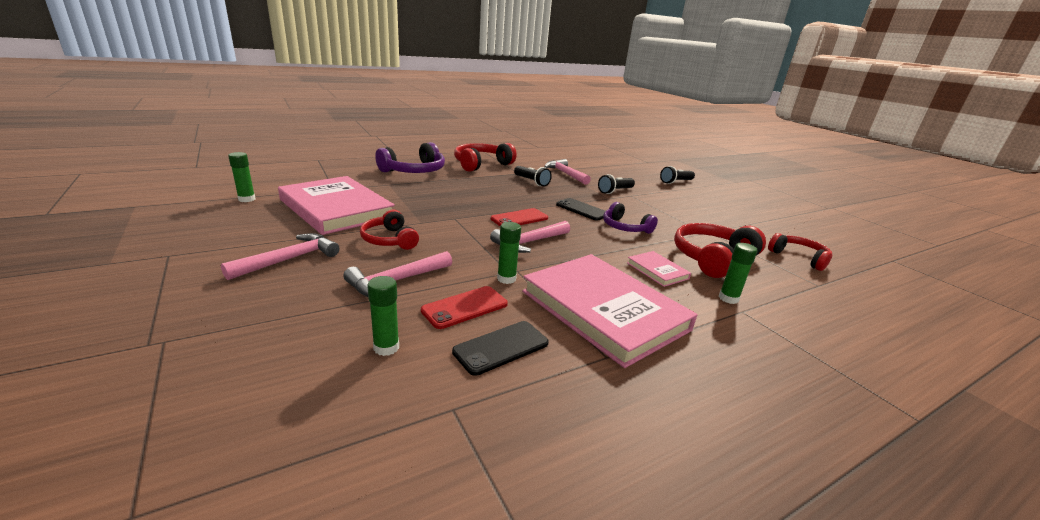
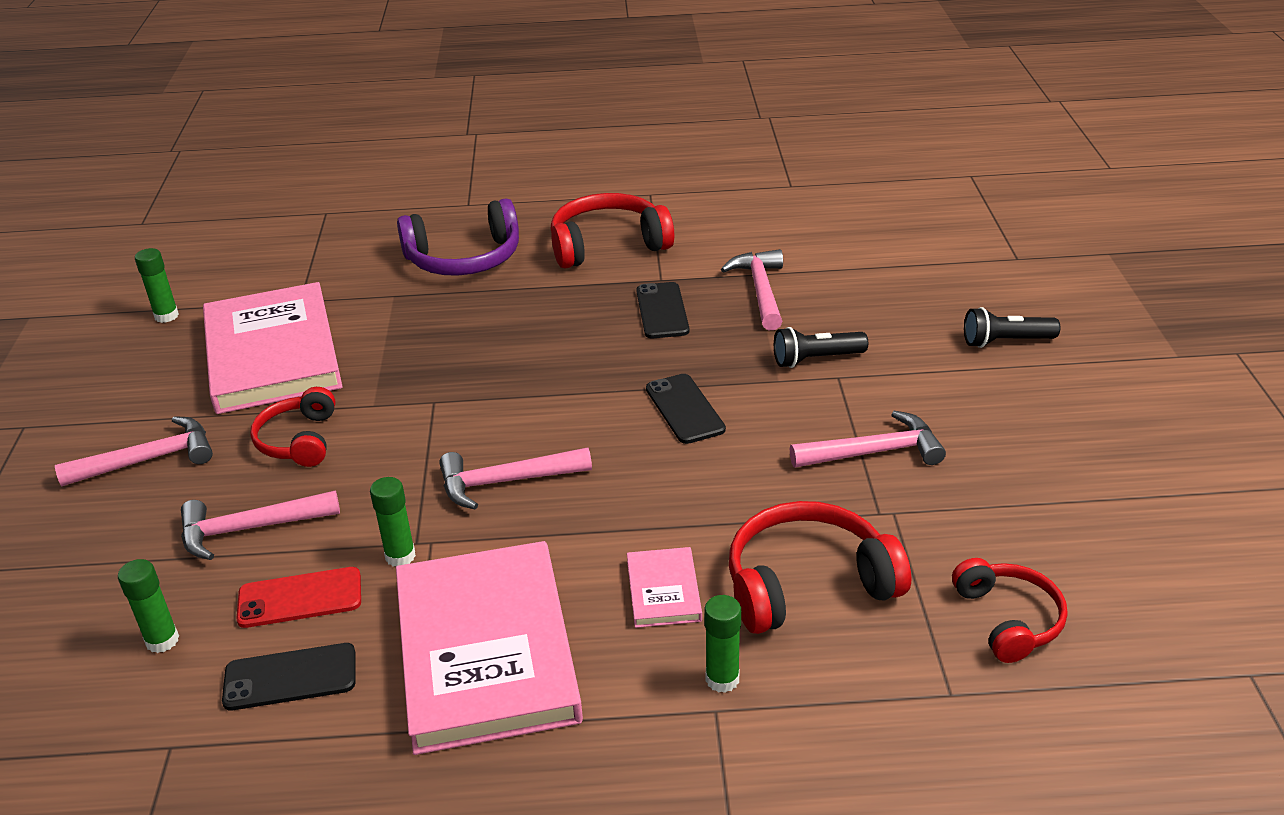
camera: 30 degrees right, 10 degrees up
red phone [491,208,548,226] -> none
black flashlight [514,166,552,186] -> black phone [636,282,689,338]
purple headphones [603,202,658,234] -> none
none -> pink hammer [790,411,946,468]

